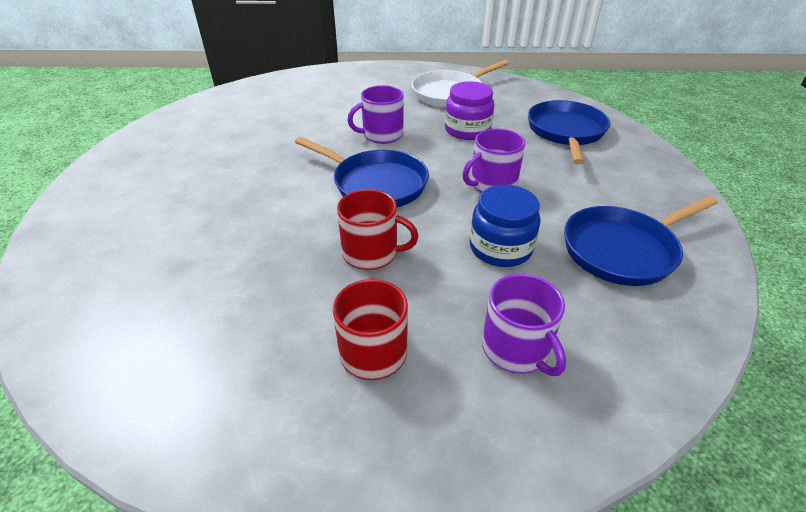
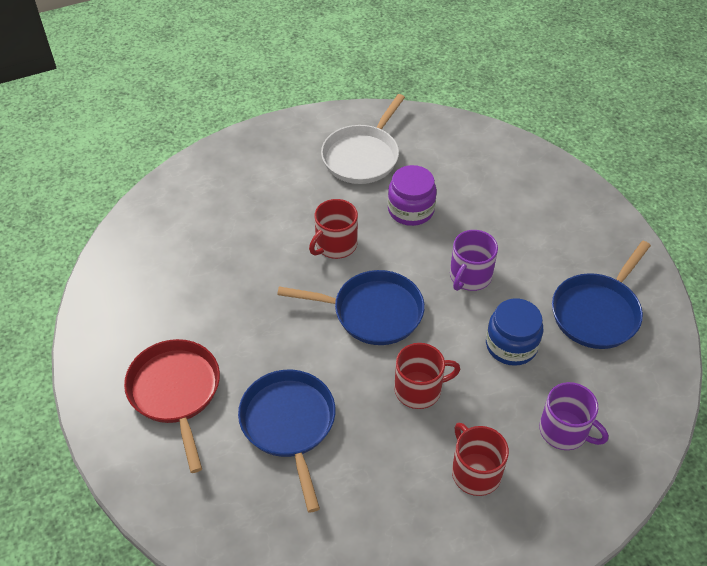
camera: 25 degrees left, 10 degrees up
purple mug [347,85,404,144] -> red mug [309,199,358,259]
blue pan [528,100,610,165] -> blue pan moved to [238,370,335,513]
none -> red pan [124,339,220,473]

